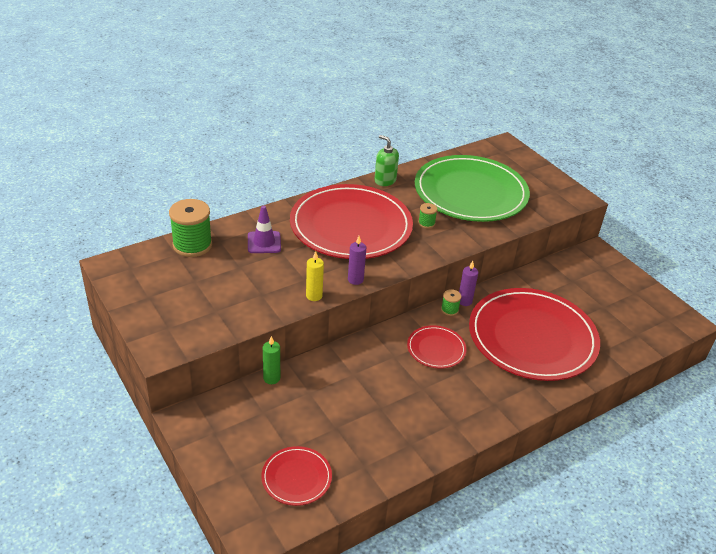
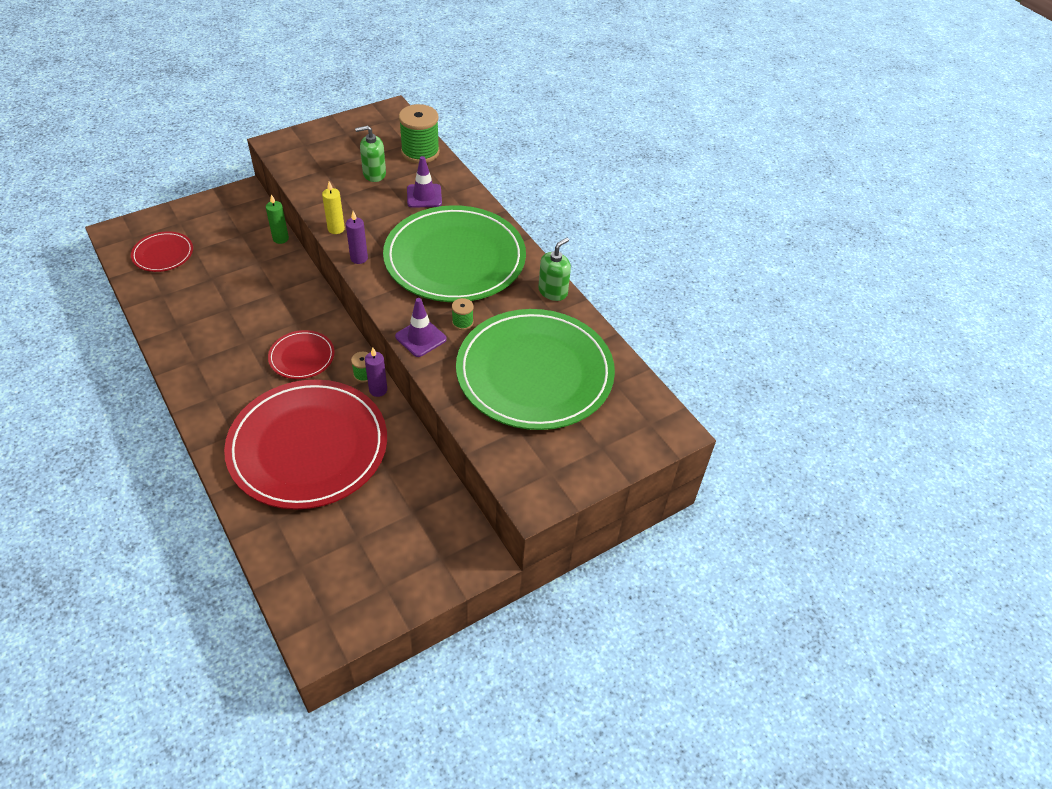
camera: 90 degrees right, 10 degrees up
red plate [290,184,413,259] -> green plate [383,205,526,302]
none -> green soap dispenser [355,126,386,182]
none -> purple traffic cone [395,298,447,357]

